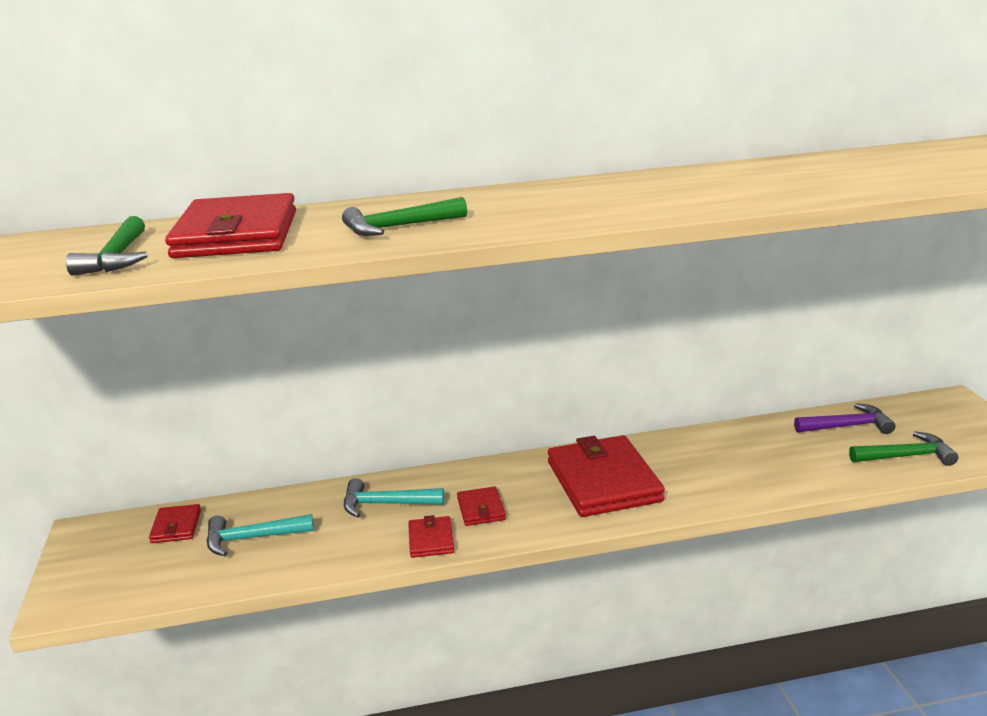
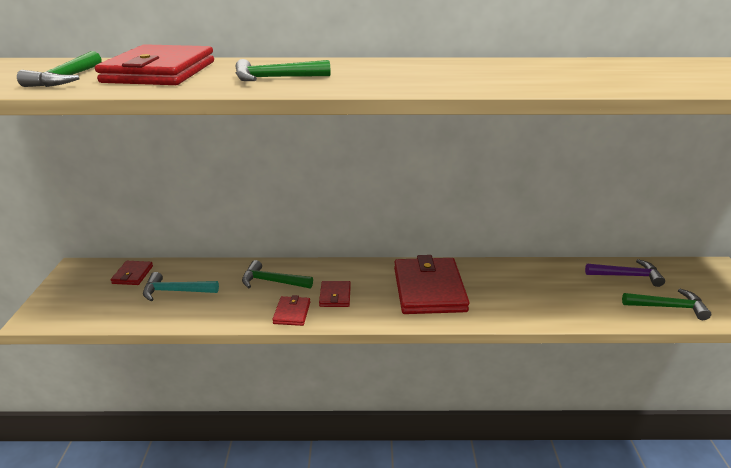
camera: 10 degrees right, 5 degrees up
turquoise hammer [344,478,444,517] -> green hammer [242,260,313,288]

